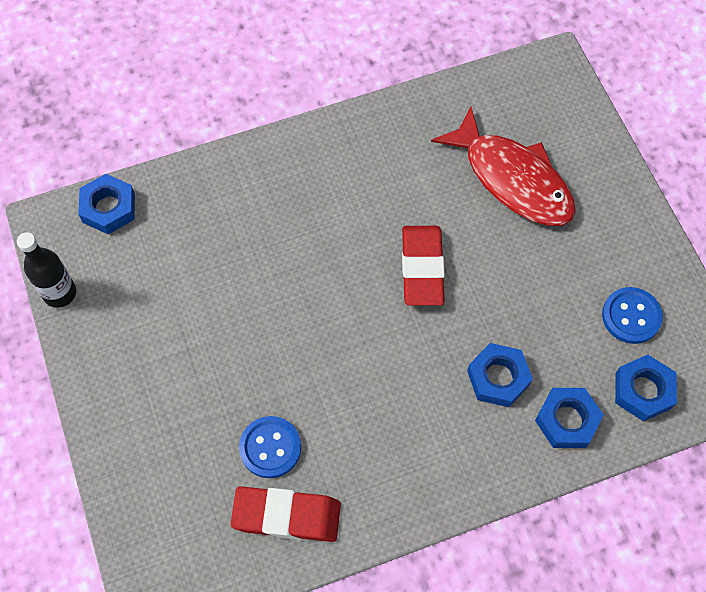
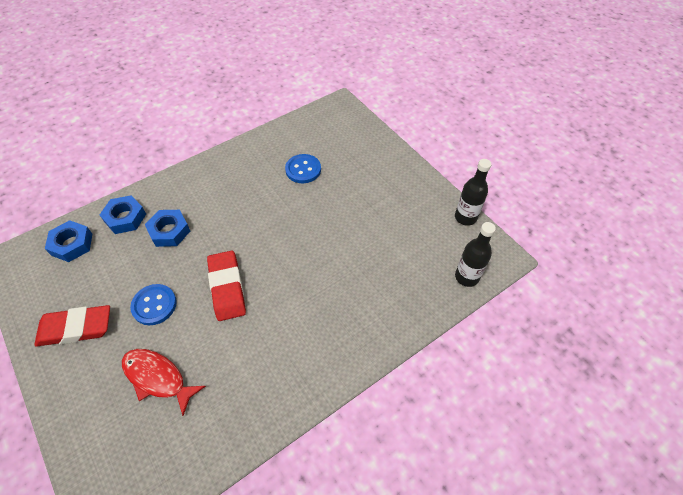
camera: 165 degrees right, 10 degrees down
blue nut [78,174,135,234] -> black bottle [455,222,496,287]
red eraser [231,486,341,542] -> red eraser moved to [35,305,110,347]
red fish [431,107,576,226] -> red fish [122,349,206,416], size x0.66
blue button [602,287,663,344] -> blue button moved to [130,284,177,325]

